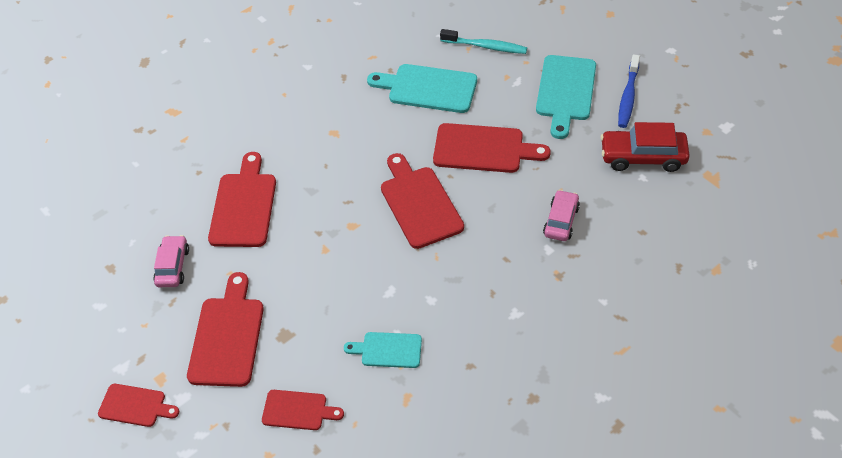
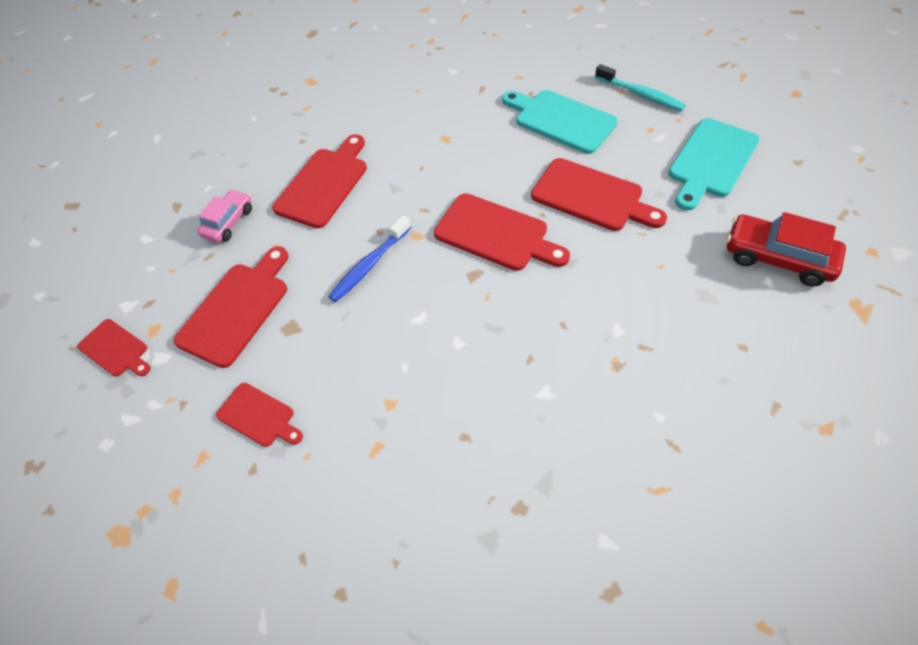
camera: 25 degrees right, 5 degrees up
turquoise cutting board [344,332,422,368] -> none
red cutting board [381,153,464,249] -> red cutting board turned 120 degrees clockwise [434,193,570,271]
pink car [543,190,580,241] -> none
blue toothbrush [618,54,640,128] -> blue toothbrush moved to [328,215,411,302]

